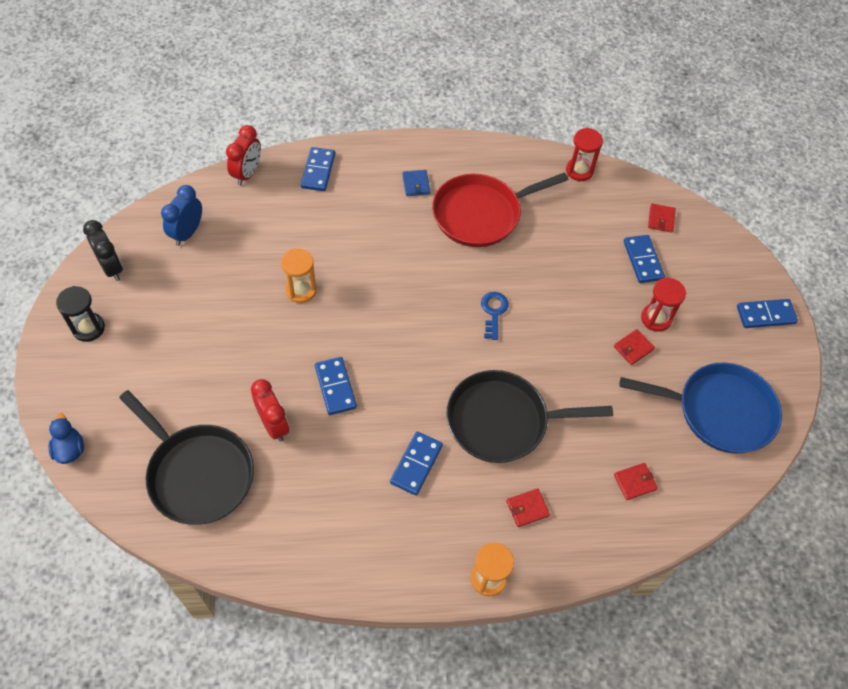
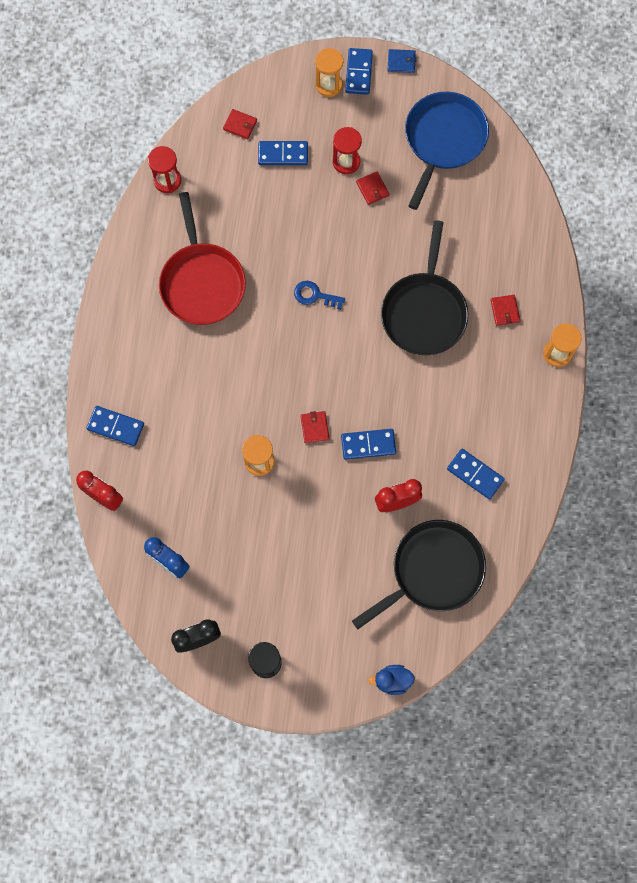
camera: 75 degrees left, 15 degrees up
blue domino [390,432,443,496] -> blue domino moved to [447,449,505,499]
blue wallet [403,170,430,196] -> blue wallet moved to [388,49,416,73]
red wallet [614,463,658,500] -> red wallet moved to [300,411,330,443]
none -> orange hourglass [315,48,343,97]

